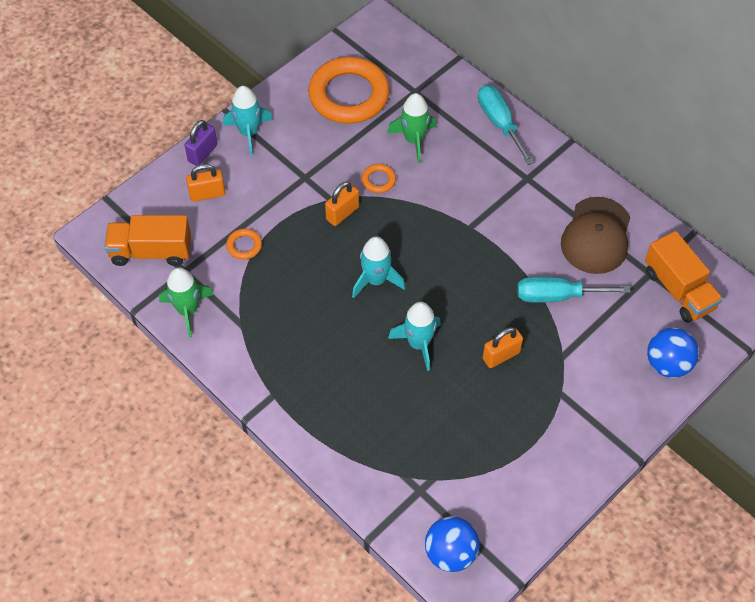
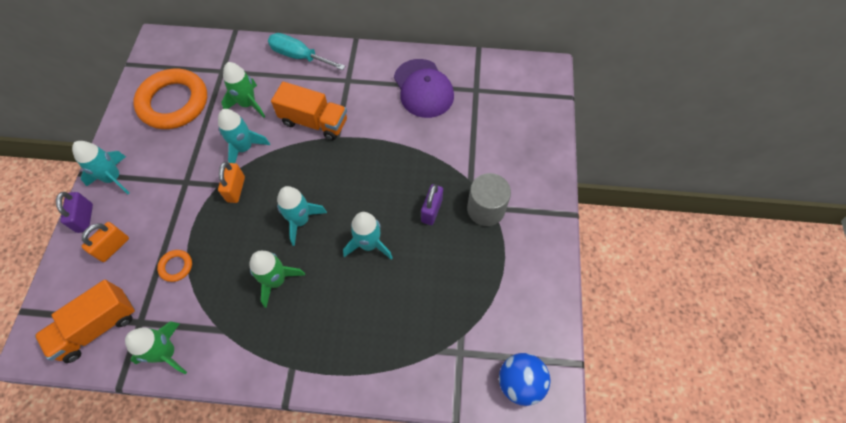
camera: 40 degrees left, 5 degrees up
orange ring [362,164,396,193] -> turquoise rocket [218,109,270,163]
orange padlock [483,327,523,368] -> purple padlock [421,184,443,225]
turquoise screwdriver [518,277,630,303] -> none
brown cap [561,197,630,274] -> purple cap [394,59,454,118]
orange truck [645,231,723,322] -> orange truck moved to [271,82,347,140]
blue ball [647,327,699,378] -> none
none -> green rocket [249,251,305,308]
none -> grey cylinder [467,173,511,226]

